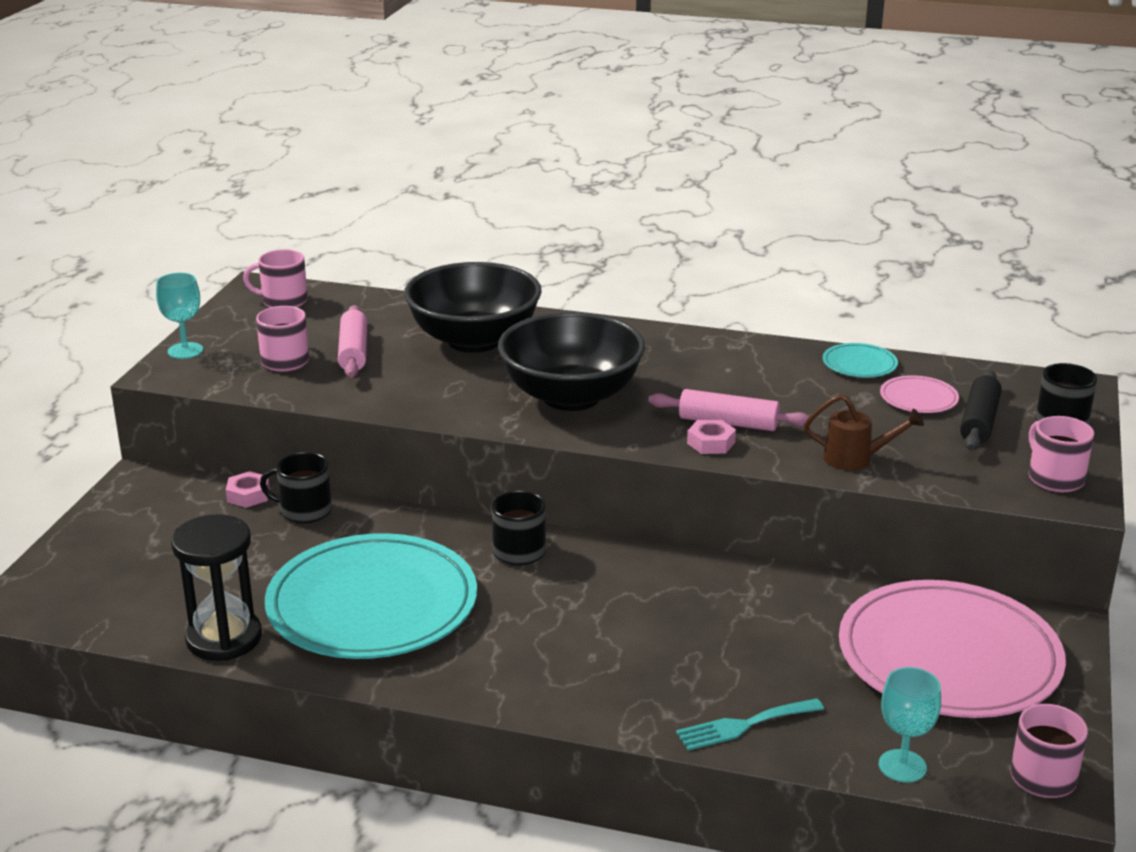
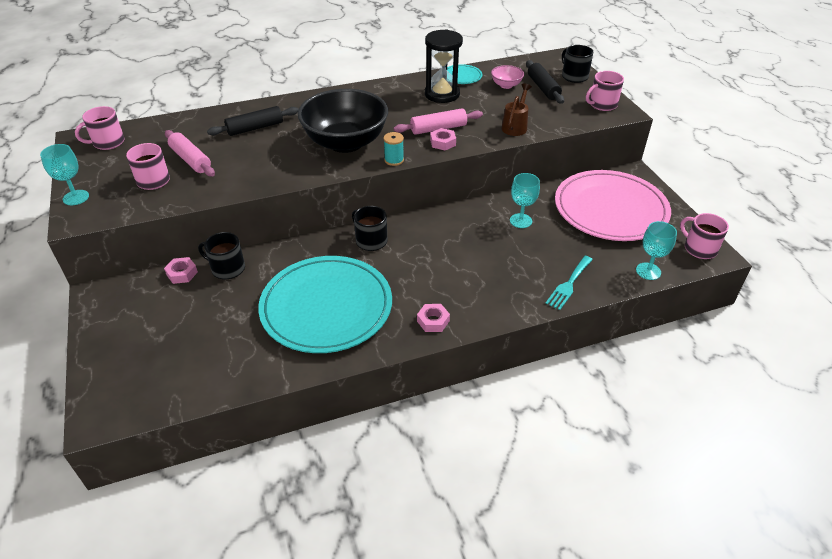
camera: 35 degrees left, 15 degrees up
black hourglass [171,514,262,661] -> black hourglass moved to [425,29,463,103]
black mug [260,452,332,524] -> black mug turned 45 degrees clockwise [198,232,245,279]
black bowl [404,262,542,353] -> black rolling pin [207,106,299,136]
brown watering can [804,394,924,471] -> brown watering can turned 45 degrees counterclockwise [501,83,532,136]
pink plate [880,375,959,413] -> pink bowl [491,65,524,89]
pink mug [1029,416,1094,492] -> pink mug turned 60 degrees counterclockwise [586,71,624,111]
none -> turquoise spool [384,132,404,166]
none -> pink nut [417,304,450,332]
none -> turquoise goblet [510,173,540,228]

